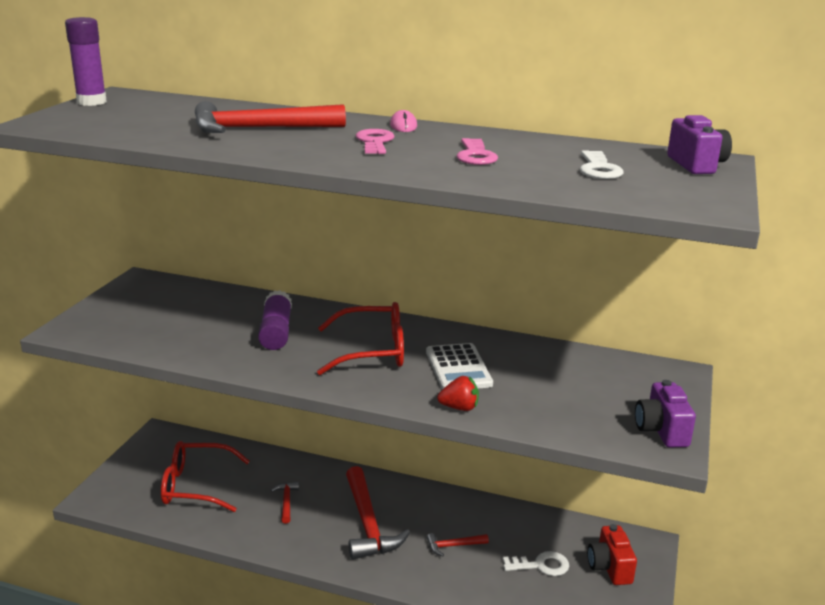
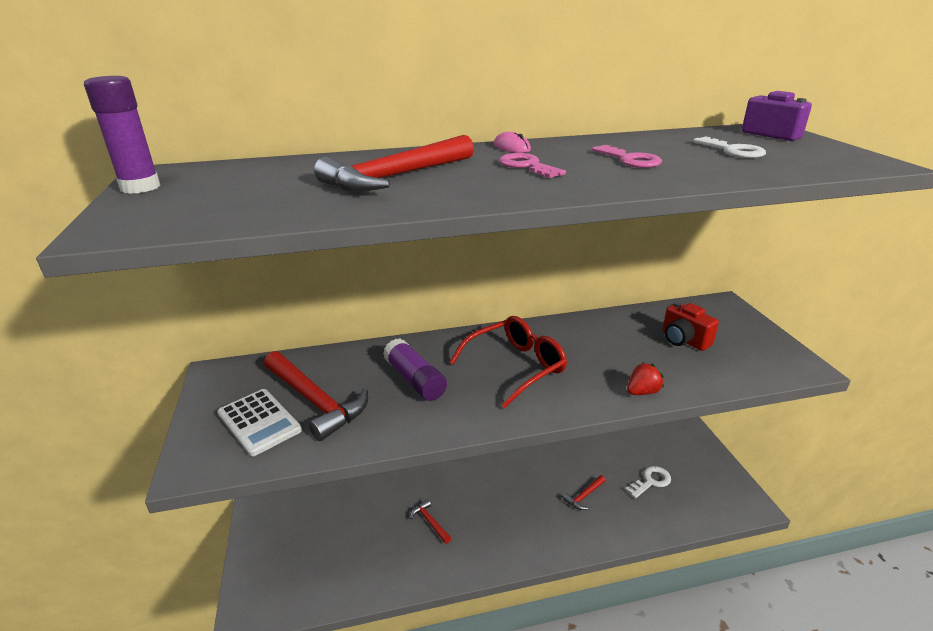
camera: 30 degrees left, 5 degrees up
red glasses [161,441,250,512] -> none
red hammer [346,466,410,560] -> red hammer moved to [264,351,368,441]
white calculator [426,343,493,390] -> white calculator moved to [217,389,302,456]
red camera [587,524,637,585] -> red camera moved to [663,302,719,351]
purple camera [635,380,696,448] -> none

